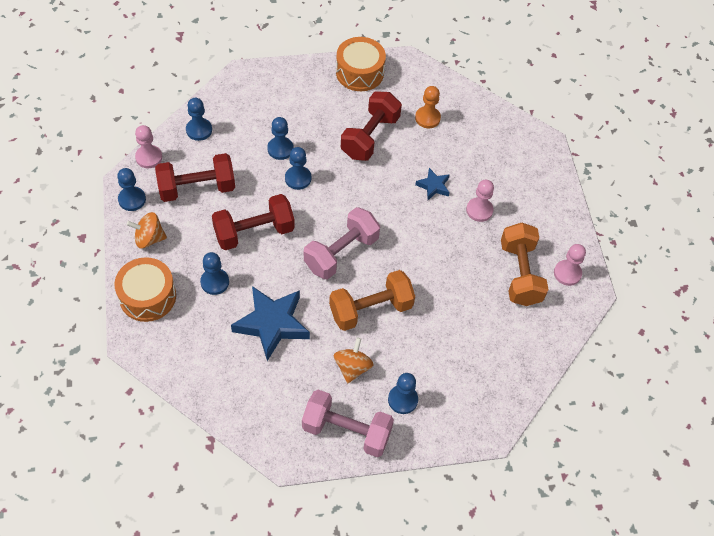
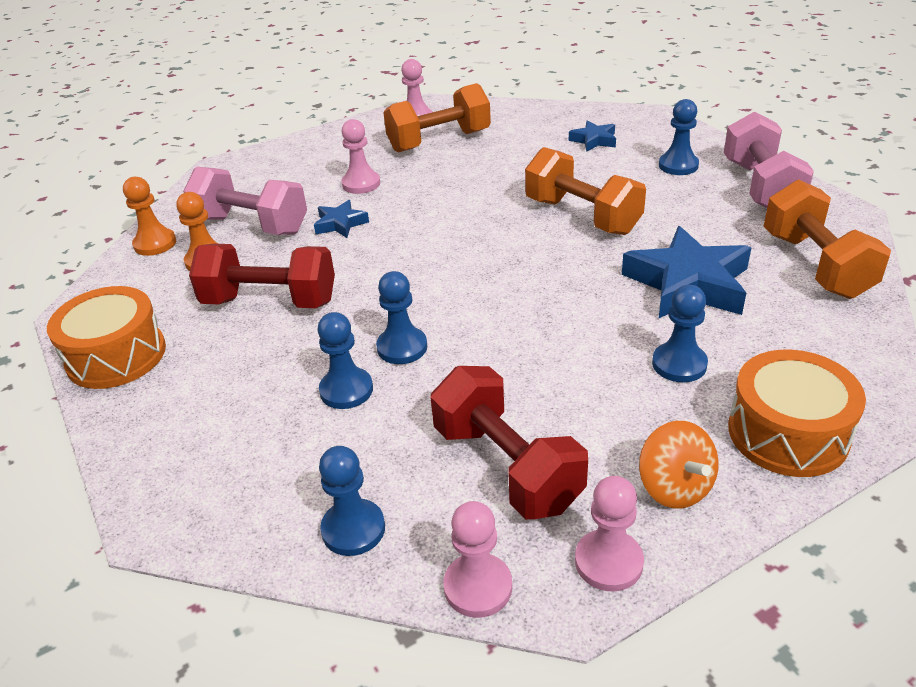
camera: 105 degrees left, 20 degrees down
blue pawn [117,168,146,211] -> pink pawn [575,476,644,592]
red dumbbell [212,194,295,250] -> none
pink dumbbell [304,207,380,280] -> pink dumbbell moved to [183,167,307,235]
orange spinning top [334,338,373,383] -> none
none -> orange pawn [123,177,176,256]
none -> blue star [569,120,616,152]
none -> orange dumbbell [764,179,891,299]

